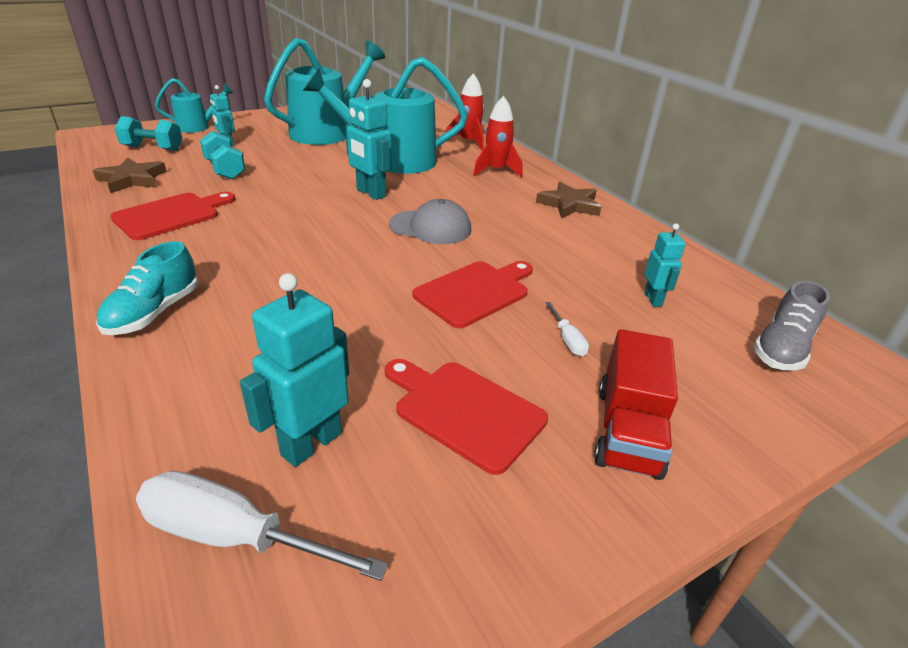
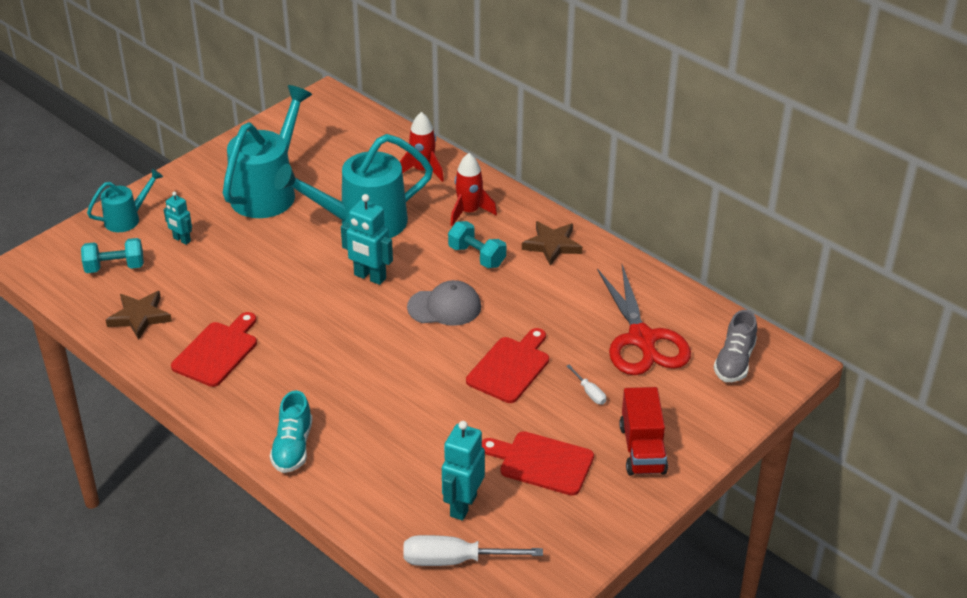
camera: 15 degrees left, 5 degrees up
turquoise dumbbell [200,131,245,180] -> turquoise dumbbell moved to [448,221,506,268]
turquoise robot [644,223,686,307] -> red scissors [597,265,691,375]

